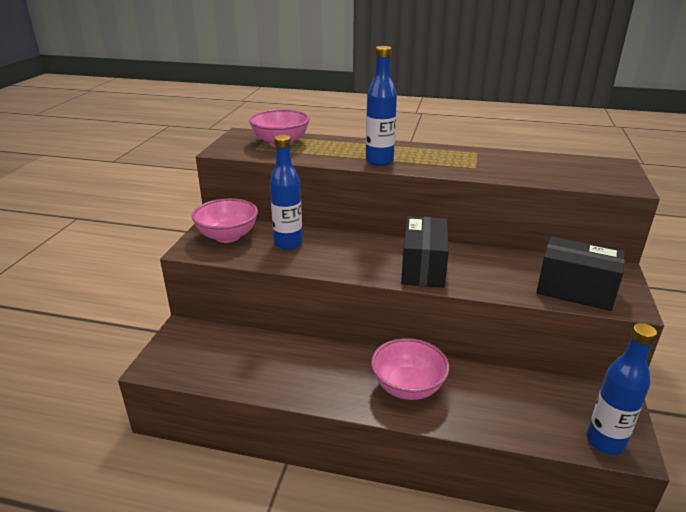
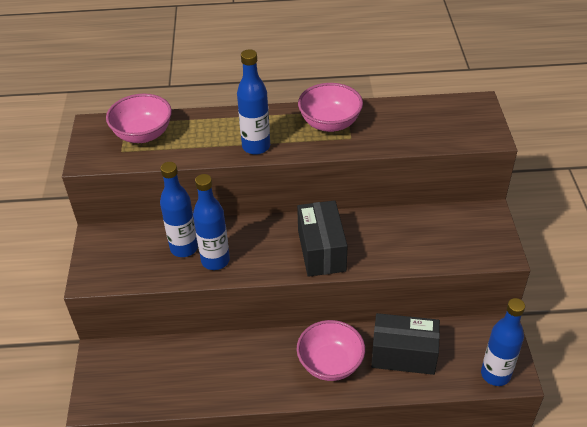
camera: 15 degrees left, 15 degrees up
pink bowl [192,198,258,243] -> pink bowl moved to [298,83,363,132]
black box [536,237,625,311] -> black box moved to [371,313,440,375]
none -> blue bottle [193,174,230,270]

